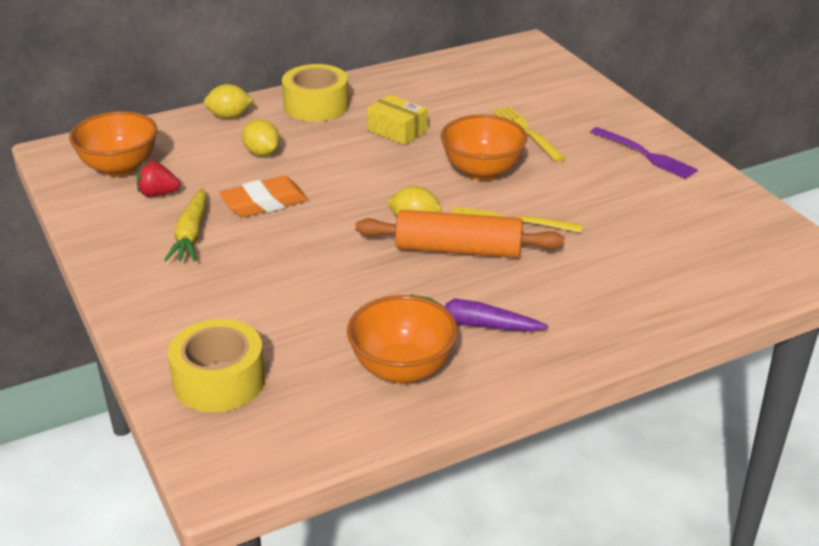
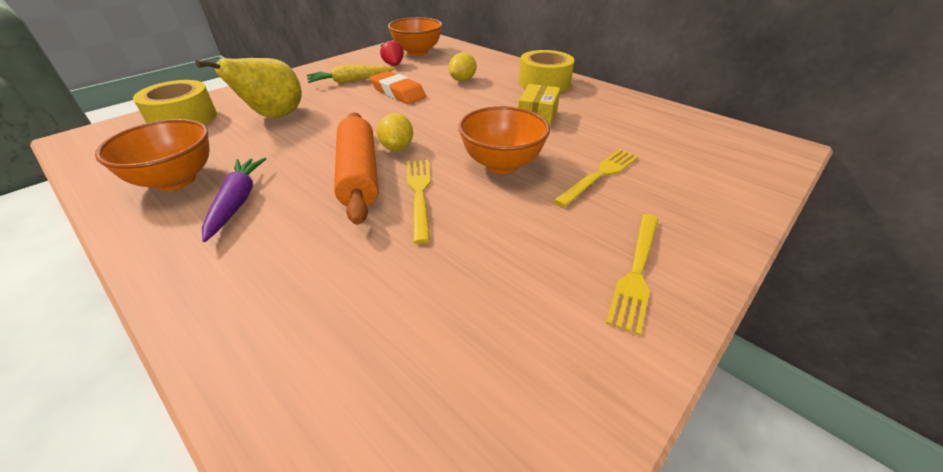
camera: 70 degrees right, 5 degrees up
yellow lemon [204,84,253,119] -> none
purple fork [591,127,698,179] -> yellow fork [606,214,658,336]
none -> yellow pear [196,58,302,118]

